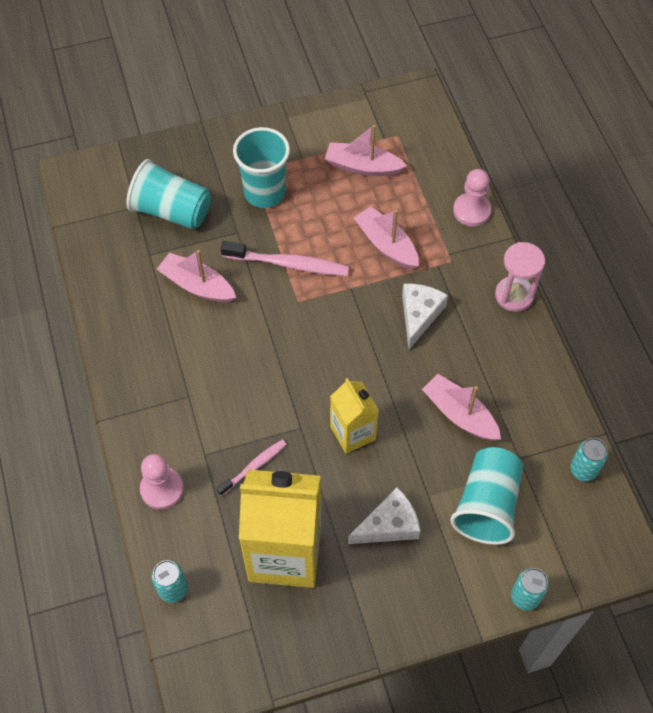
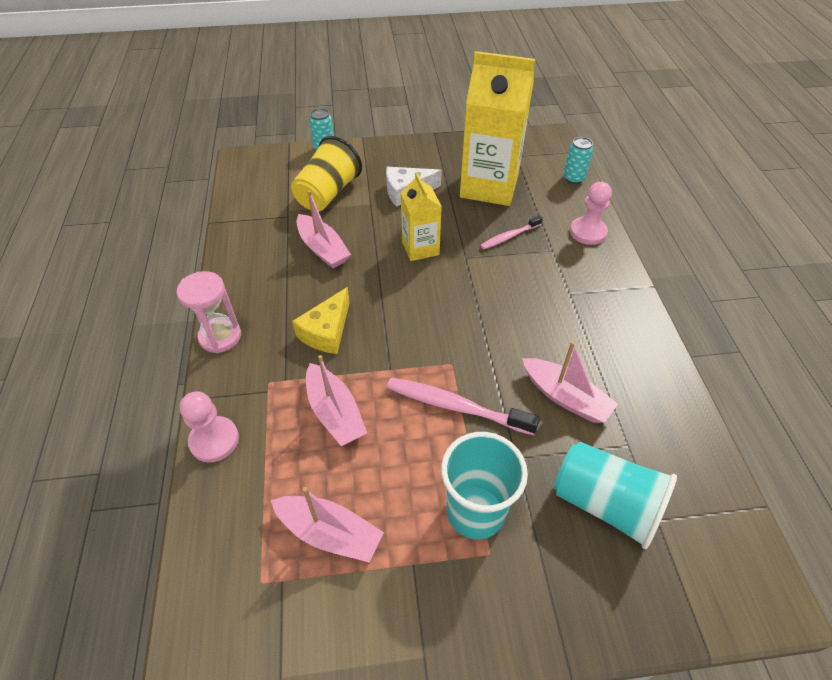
camera: 170 degrees left, 10 degrees down
white cheese [402,284,448,350] -> yellow cheese [292,287,350,354]
turquoise cup [450,447,523,545] -> yellow cup [291,136,362,211]
turquoise can [570,438,608,481] -> none

